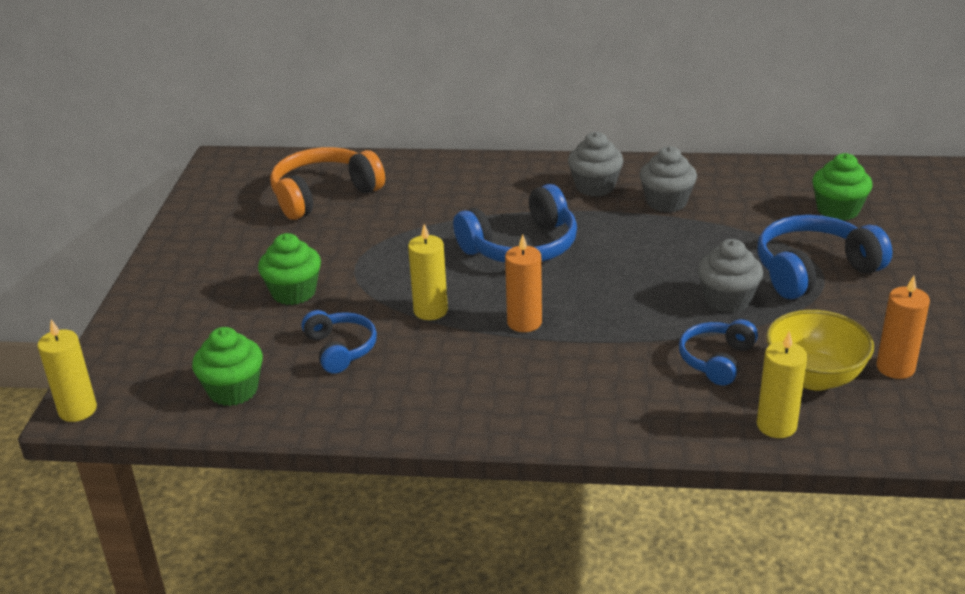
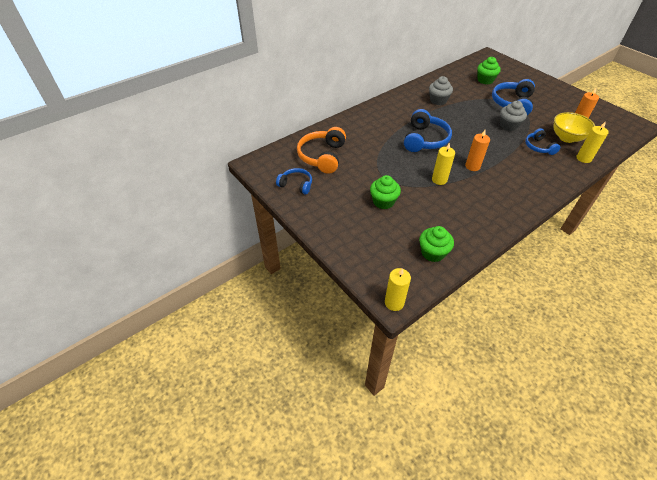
camera: 45 degrees left, 15 degrees up
blue headphones [302,310,377,374] -> blue headphones moved to [276,168,312,195]
grey cupcake [568,132,624,197] -> none

